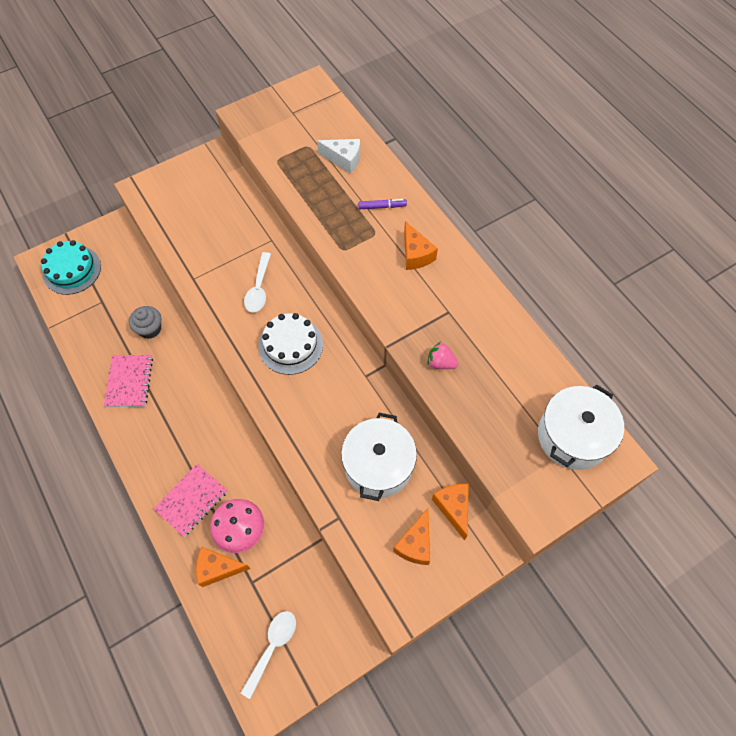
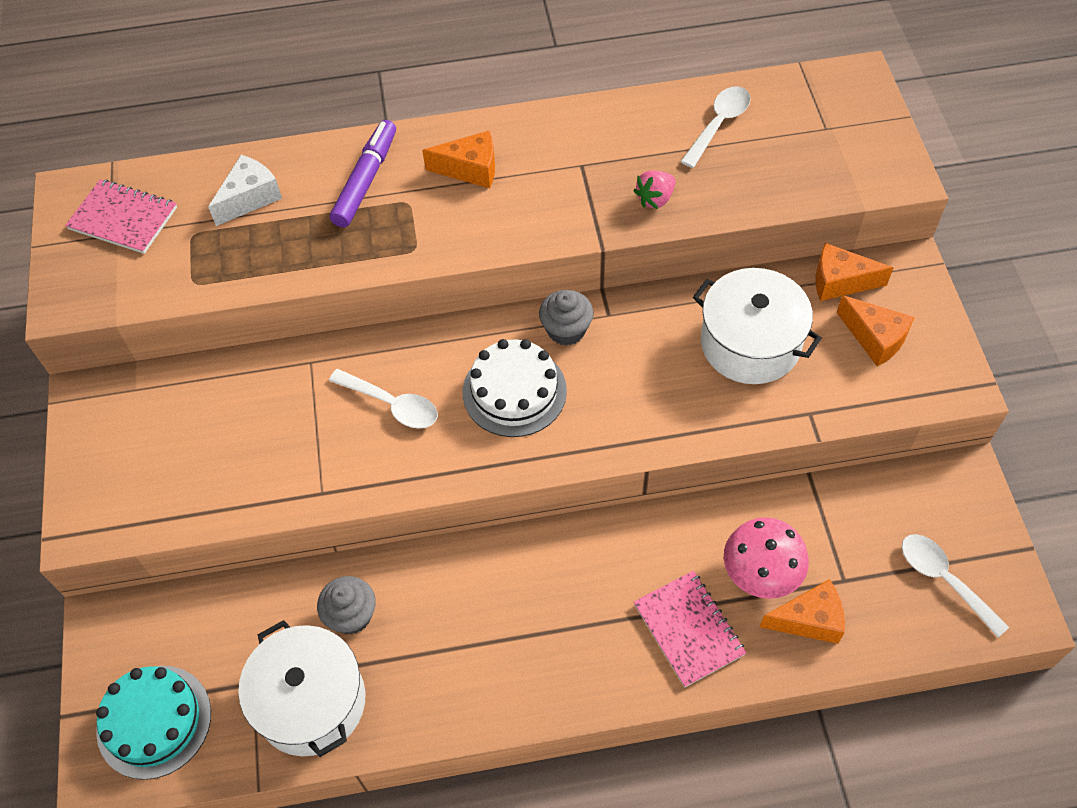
camera: 65 degrees left, 5 degrees down
pink notebook [104,355,153,407] -> pink notebook moved to [65,179,177,254]
orange cheese [196,547,251,587] -> orange cheese turned 120 degrees counterclockwise [760,579,845,644]
purple marker [358,199,407,209] -> purple marker [330,120,396,228], size x1.71
white pot [538,384,624,470] -> white pot moved to [238,620,365,757]
none -> grey cupcake [539,290,593,345]
none -> white spoon [680,86,751,168]

